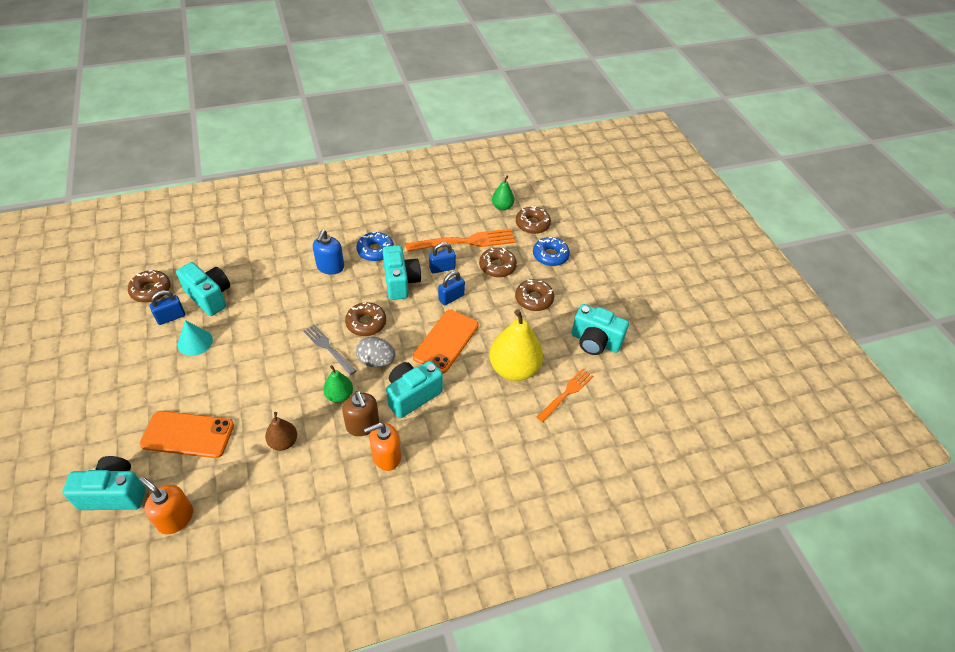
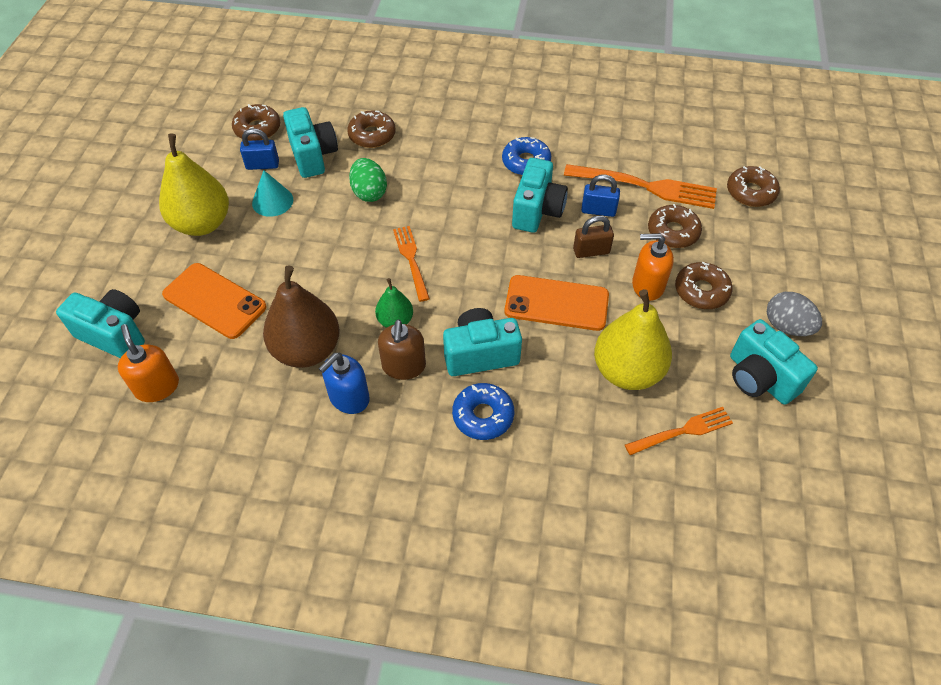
camera: 30 degrees right, 5 degrees up
brown pear [265,412,297,451] -> brown pear [263,265,340,368], size x1.90
grey fork [303,324,357,375] -> orange fork [393,226,430,302]
blue soap dispenser [313,230,344,275] -> blue soap dispenser moved to [318,353,370,414]
brown donut [345,302,386,336] -> brown donut moved to [347,110,396,148]
grey egg [356,337,396,367] -> grey egg moved to [767,292,822,336]
orange soap dispenser [364,423,401,471] -> orange soap dispenser moved to [632,233,674,301]
orange phone [413,310,479,373] -> orange phone turned 45 degrees clockwise [504,275,609,331]
blue padlock [438,271,465,305] -> brown padlock [573,216,614,258]
green pear [492,176,514,210] -> none
blue donut [533,237,570,266] -> blue donut moved to [452,383,514,440]
none -> yellow pear [159,134,229,236]
none -> green egg [349,158,387,202]

